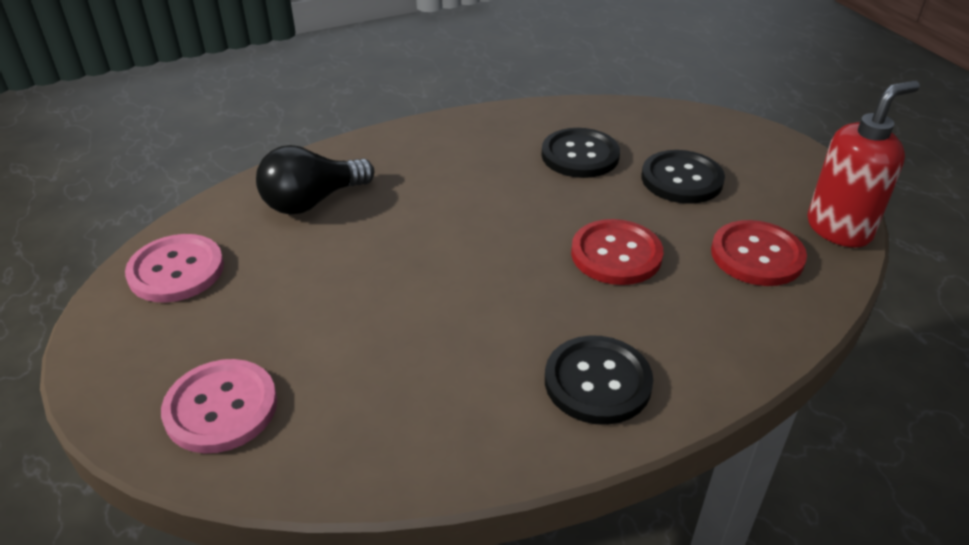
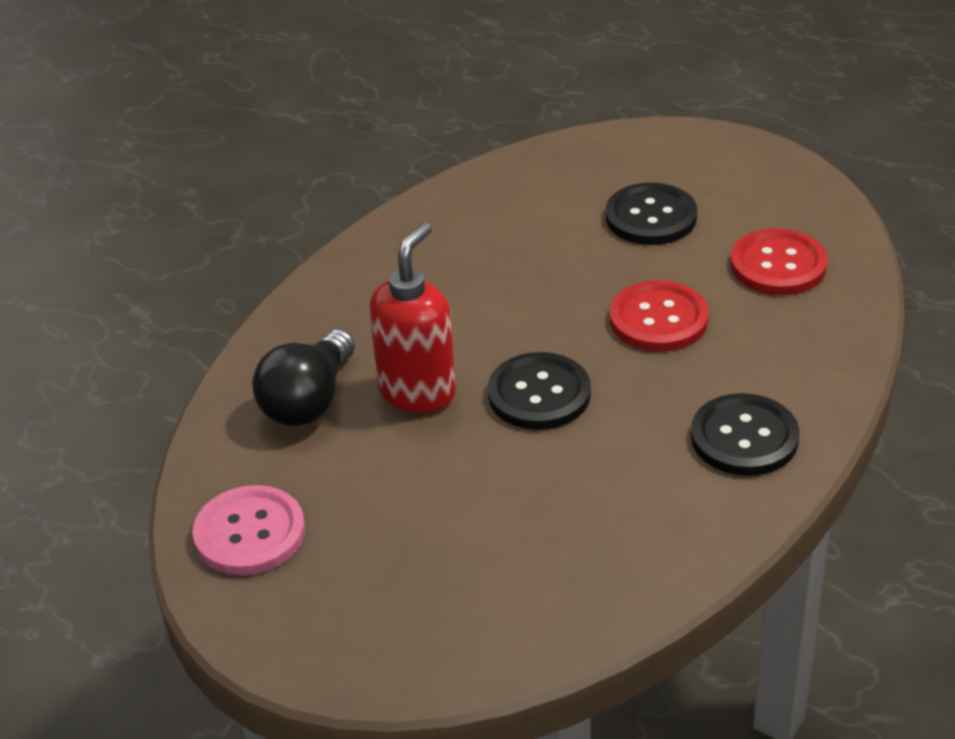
camera: 30 degrees left, 0 degrees up
pink button [161,359,277,453] -> none
black button [541,128,620,178] -> black button moved to [488,352,591,430]
red soap dispenser [808,80,920,248] -> red soap dispenser moved to [369,222,456,413]

